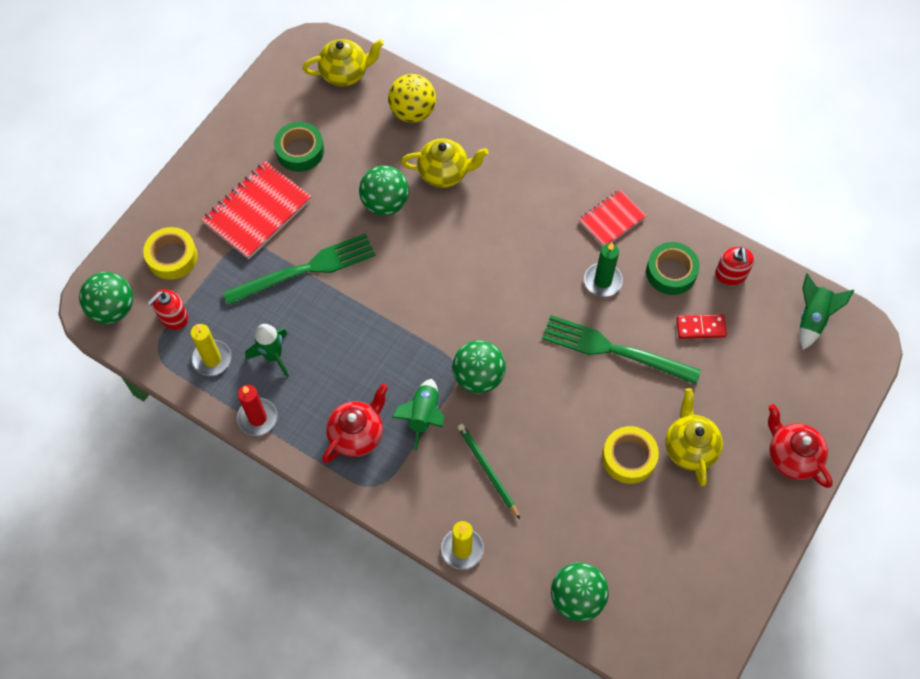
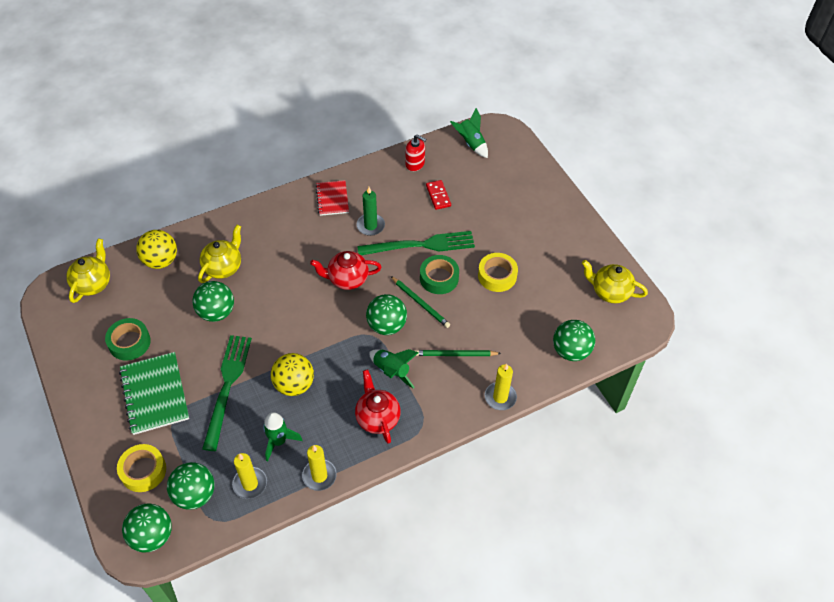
camera: 60 degrees left, 10 degrees down
red soap dispenser [148,289,188,330] -> green ball [167,462,214,510]
red notebook [202,161,311,259] -> green notebook [119,352,189,435]
red candle [237,385,278,436] -> yellow candle [302,445,337,491]
green fork [542,315,701,384] -> green fork turned 150 degrees counterclockwise [357,231,475,255]
green tape [646,242,700,295] -> green tape moved to [420,255,459,294]
yellow teapot [665,388,723,486] -> yellow teapot moved to [582,260,648,303]
red domino [676,314,727,339] -> red domino turned 45 degrees counterclockwise [426,180,451,210]
red teapot [768,404,833,488] -> red teapot moved to [310,251,382,290]
none -> yellow ball [271,353,314,396]
none -> green pencil [391,276,450,328]

